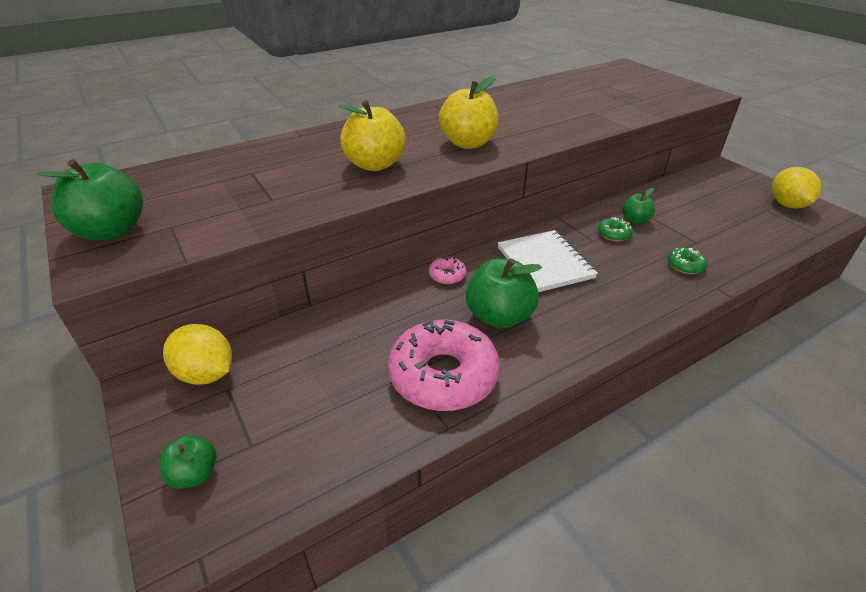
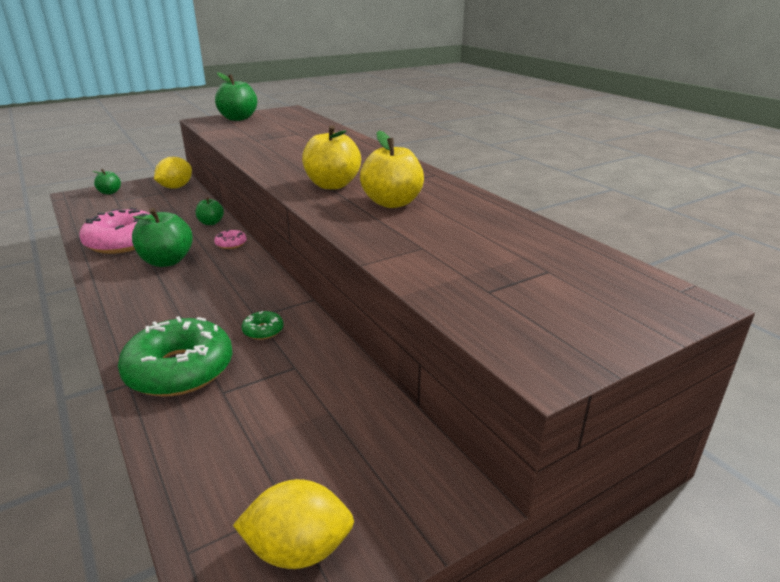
camera: 90 degrees right, 10 degrees down
yellow apple [338,100,406,171] -> yellow apple moved to [360,131,424,208]
white notebook [498,230,598,292] -> none
green apple [622,188,655,224] -> green apple moved to [196,197,224,225]
green donut [667,248,707,274] -> green donut [118,316,233,397], size x2.35

